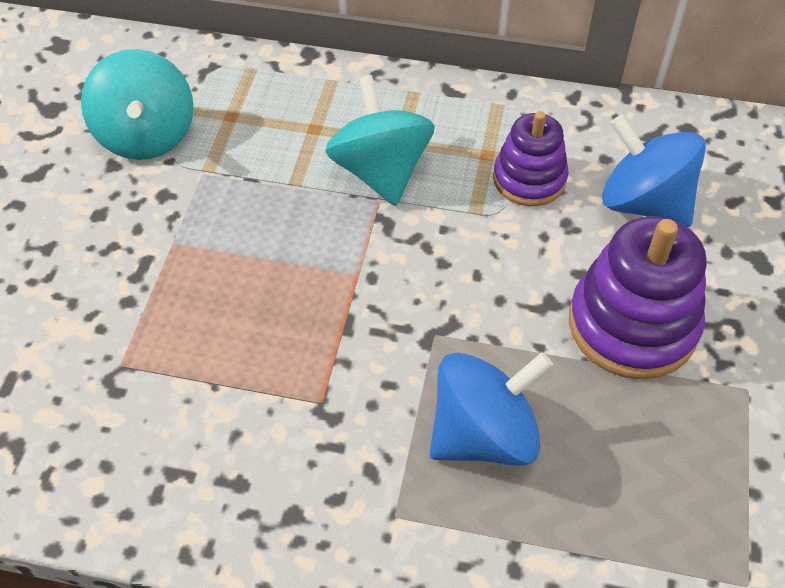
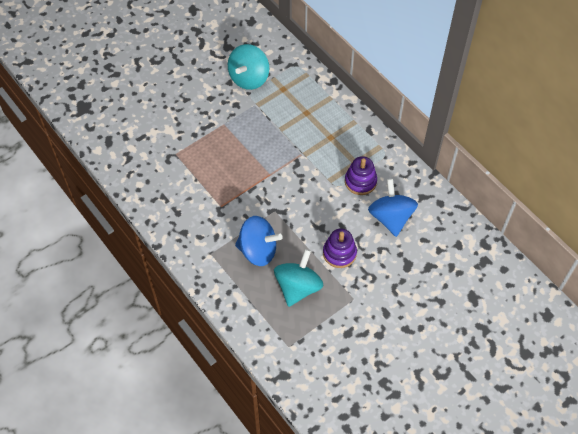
camera: 40 degrees right, 5 degrees up
turquoise spinning top [325,75,435,206] -> turquoise spinning top moved to [274,249,324,307]
purple stacking toy [569,216,707,379] -> purple stacking toy [323,228,357,268], size x0.64

